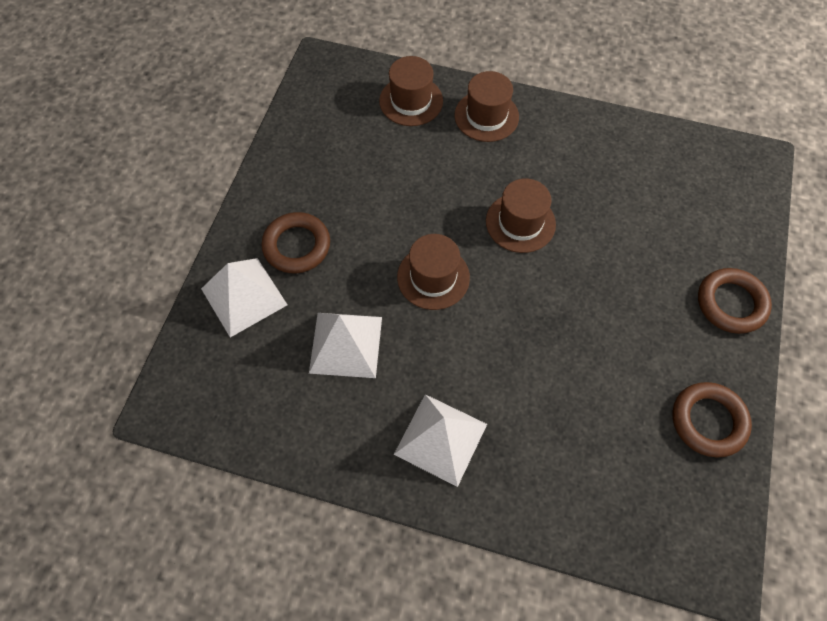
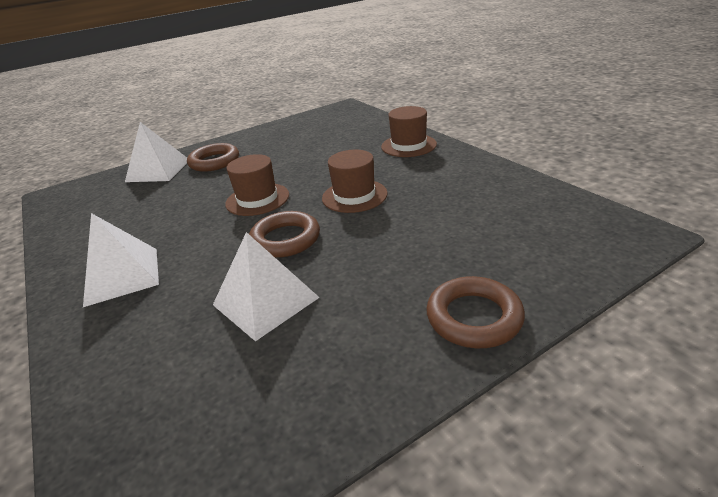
camera: 45 degrees right, 30 degrees down
white pyramid [309,313,382,378] -> white pyramid moved to [213,232,320,341]
brown hat [379,56,443,126] -> none
brown ring [672,382,752,457] -> brown ring moved to [249,211,320,258]

